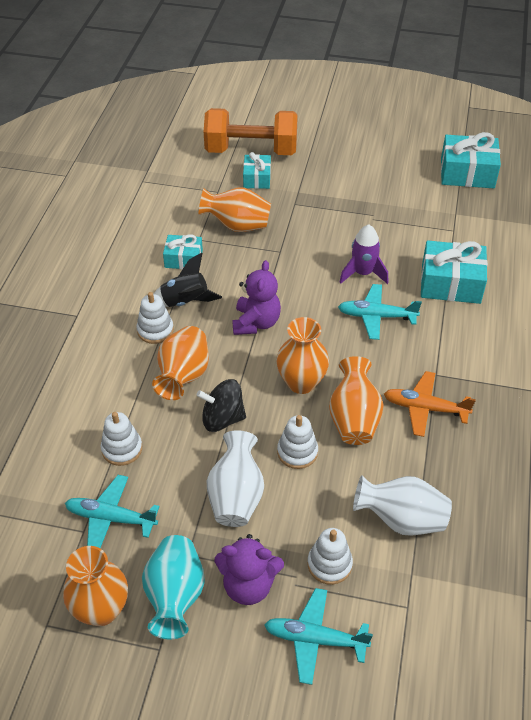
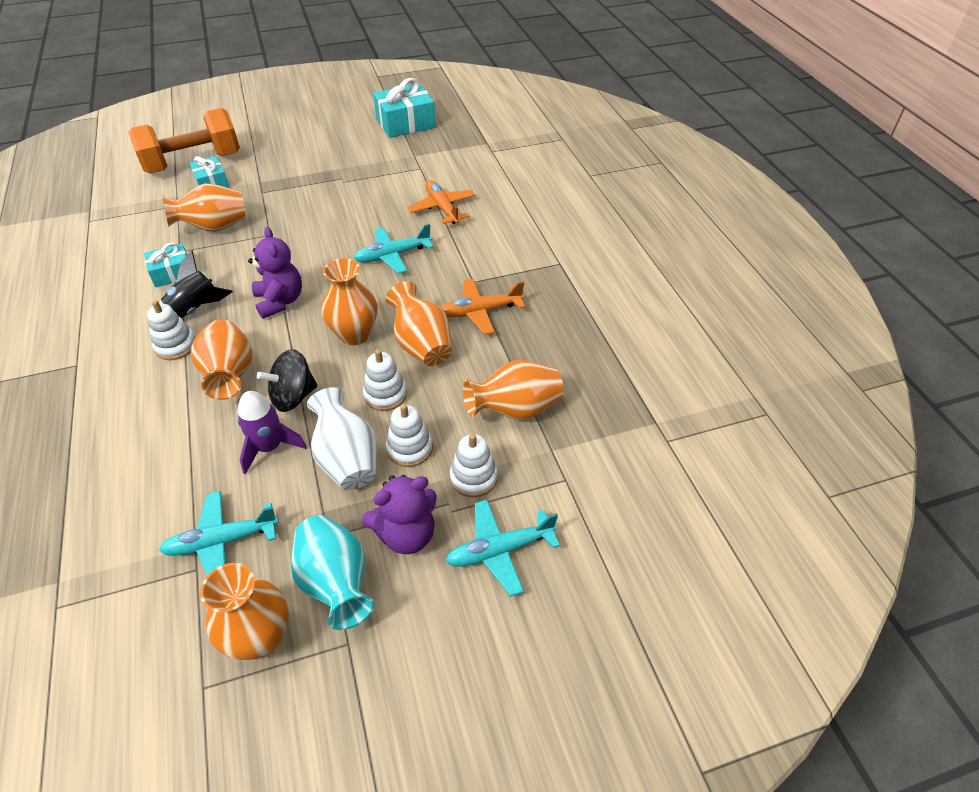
camera: 30 degrees left, 0 degrees up
white stacking toy [101,412,142,466] -> white stacking toy moved to [386,404,433,467]
purple rocket [339,224,388,284] -> purple rocket moved to [237,391,307,475]
white vase [353,475,452,536] -> orange vase [463,360,563,420]
turquoise gift [421,240,488,304] -> orange plane [407,180,475,224]

